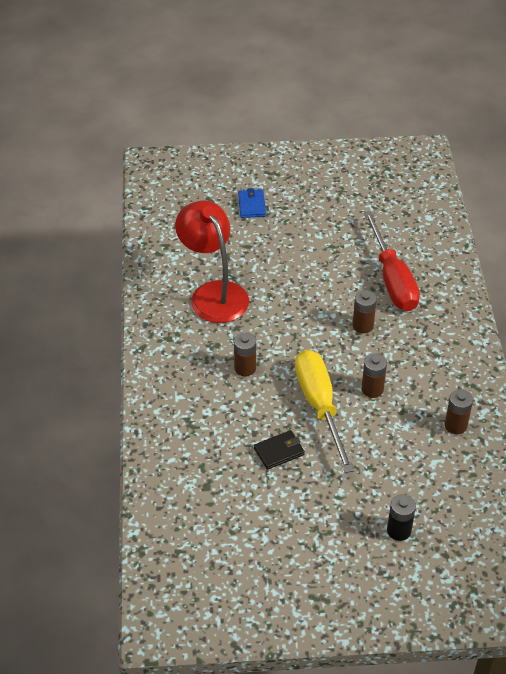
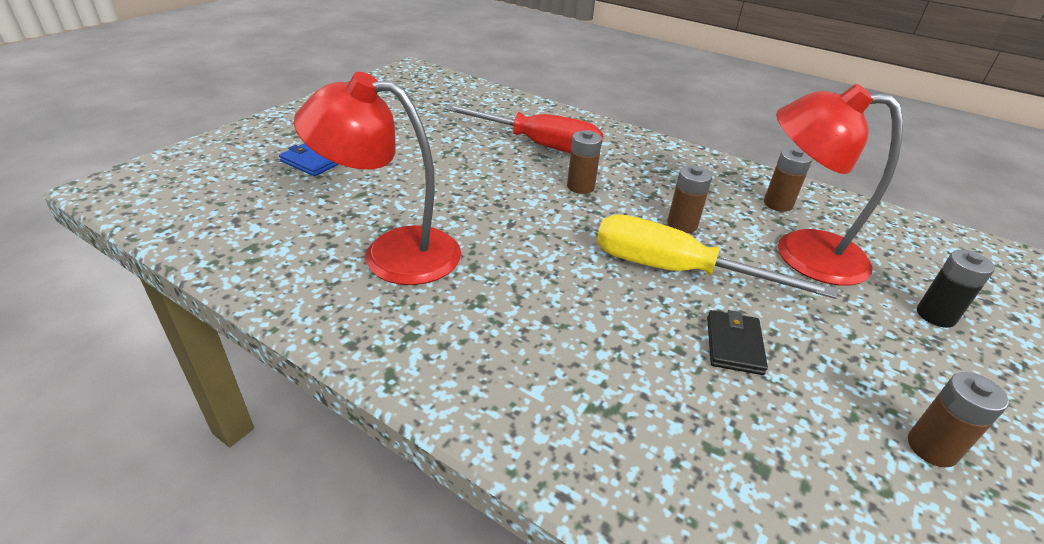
camera: 55 degrees left, 10 degrees down
brown battery [234,332,256,376] -> brown battery moved to [908,372,1009,467]
none -> red lamp [776,84,903,286]

